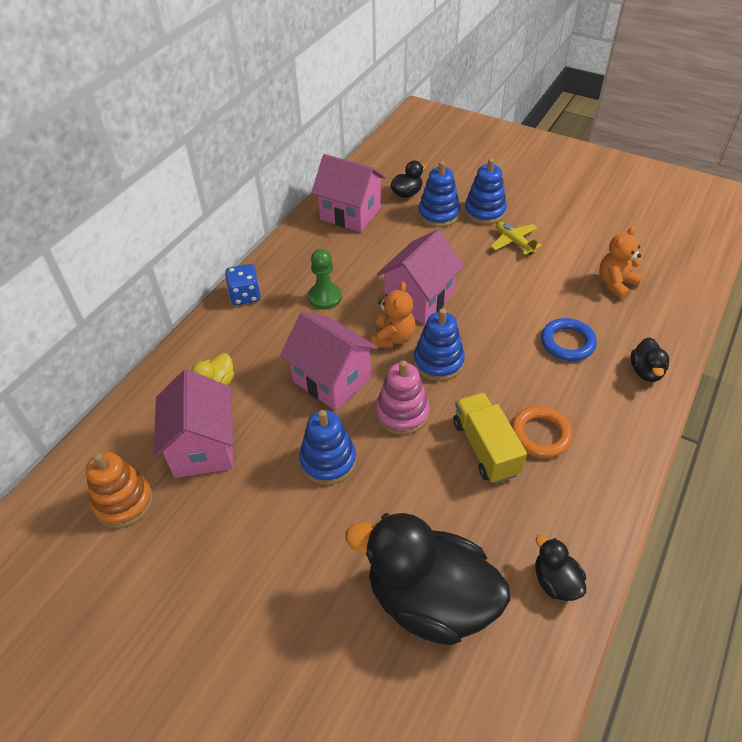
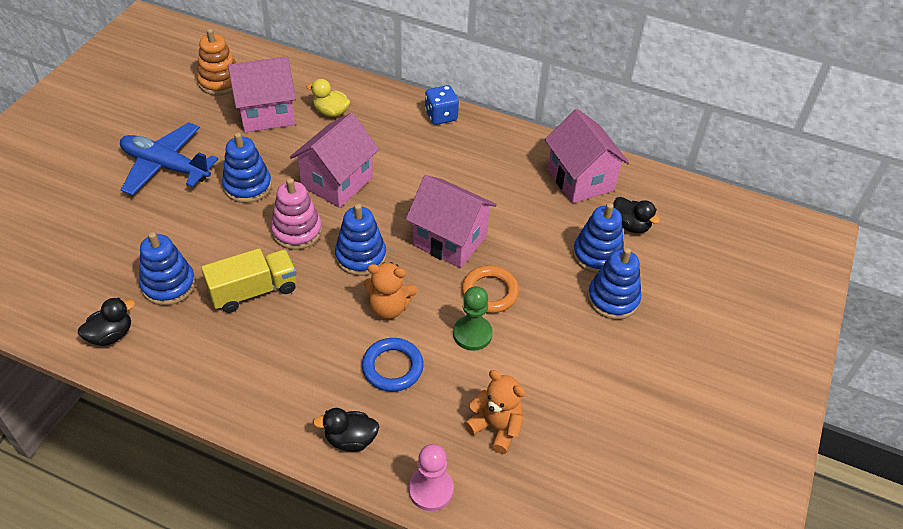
camera: 80 degrees right, 0 degrees up
green pawn [308,249,342,310] -> green pawn moved to [453,286,493,351]
pink house [311,154,386,232] -> pink house turned 45 degrees counterclockwise [545,109,629,203]
black duck [345,513,510,645] -> none
orange teddy bear [371,281,416,348] -> orange teddy bear moved to [364,262,417,319]
yellow plane [490,222,542,255] -> none
orange ring [511,406,573,458] -> orange ring moved to [462,266,519,313]
none -> blue plane [120,122,218,195]
none -> blue stacking toy [139,232,196,305]
none -> pink pawn [409,444,454,511]

